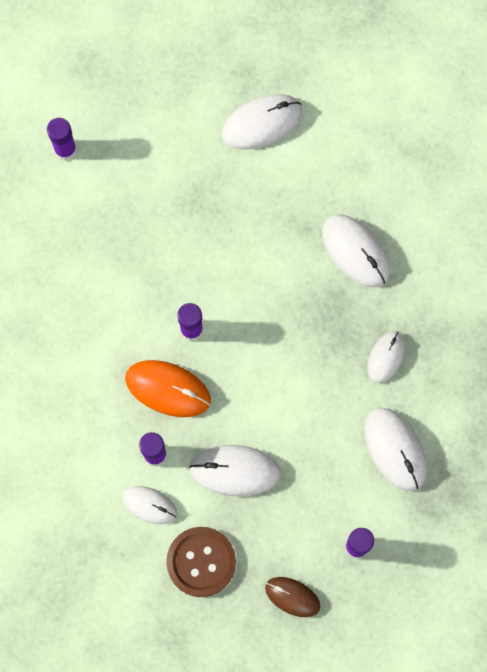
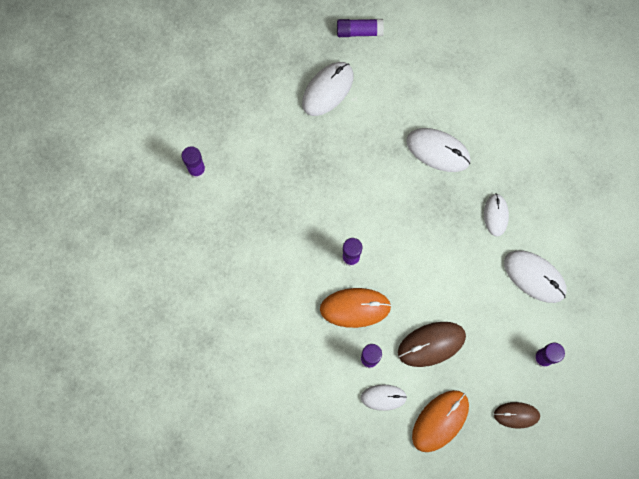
camera: 25 degrees left, 0 degrees up
brown button [166,527,236,597] -> orange mouse [412,390,469,452]
white mouse [189,445,281,496] -> brown mouse [398,322,466,367]
none -> purple glue stick [337,19,384,37]

